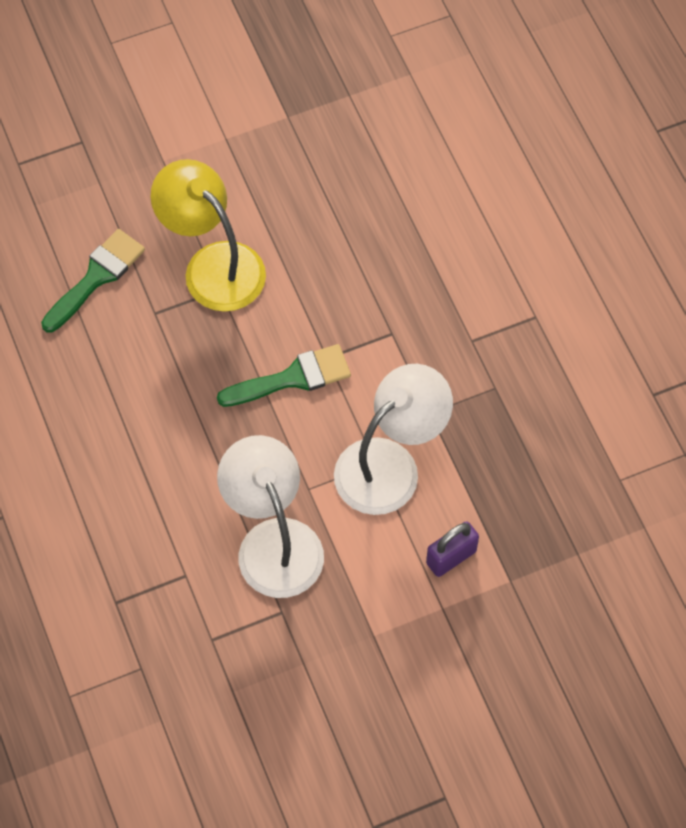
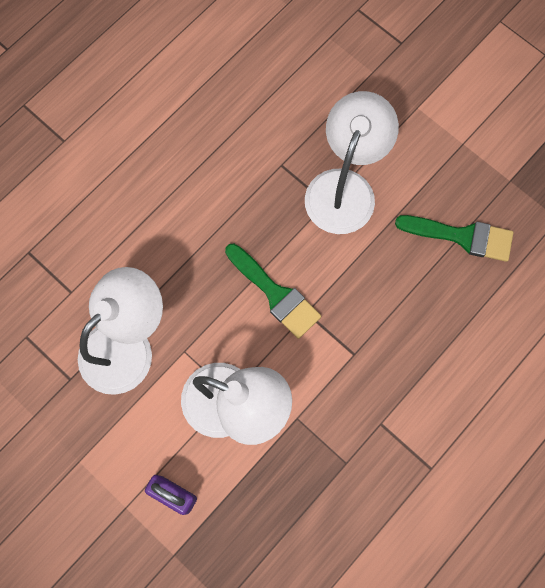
camera: 65 degrees right, 10 degrees up
green brush [41,229,145,333] -> green brush moved to [395,215,513,262]
yellow lamp [151,159,266,312] -> white lamp [305,91,399,234]

